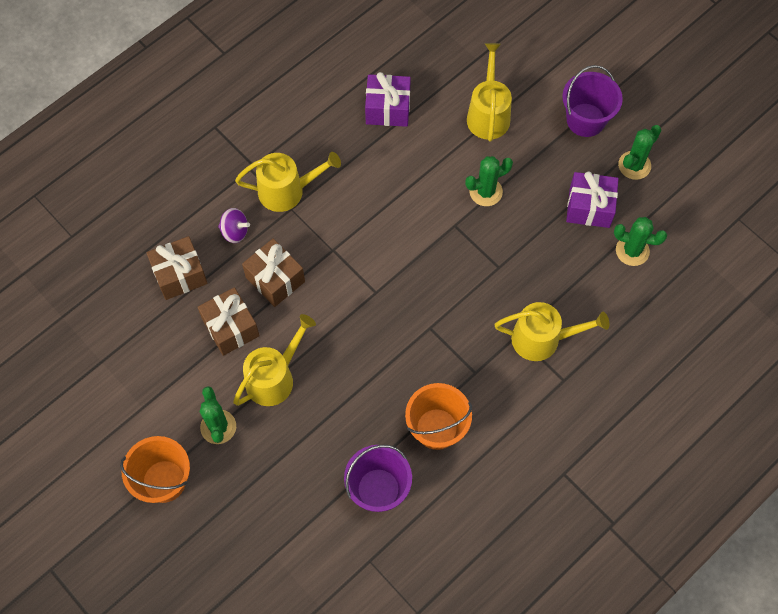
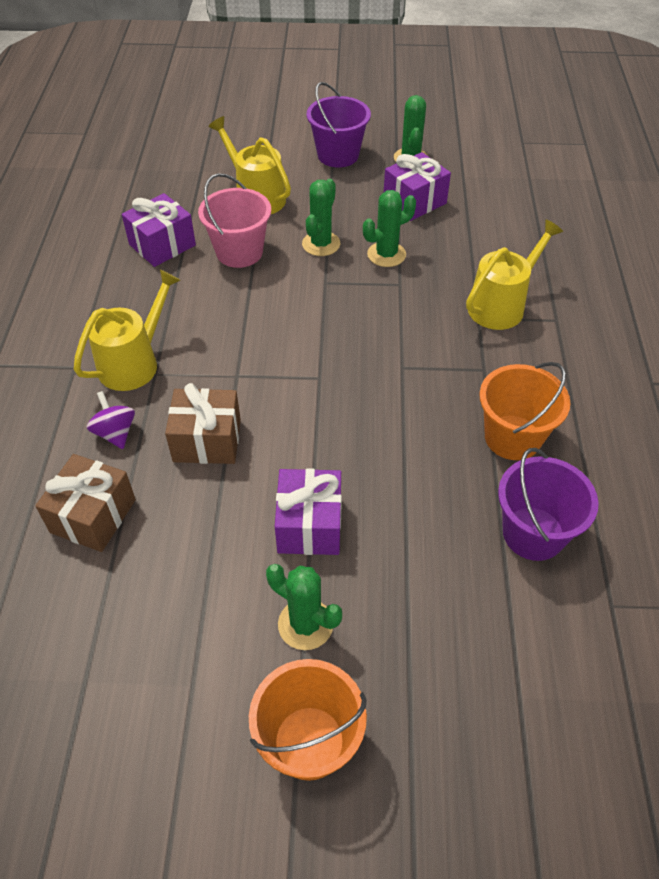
camera: 45 degrees left, 15 degrees down
brown gift [198,287,259,356] -> none
purple spinning top [218,208,250,243] -> purple spinning top turned 90 degrees counterclockwise [87,391,135,449]
yellow watering can [233,314,316,406] -> purple gift [275,468,342,555]
green cactus [614,217,667,266] -> green cactus moved to [363,190,416,267]
none -> pink bucket [198,173,271,268]

